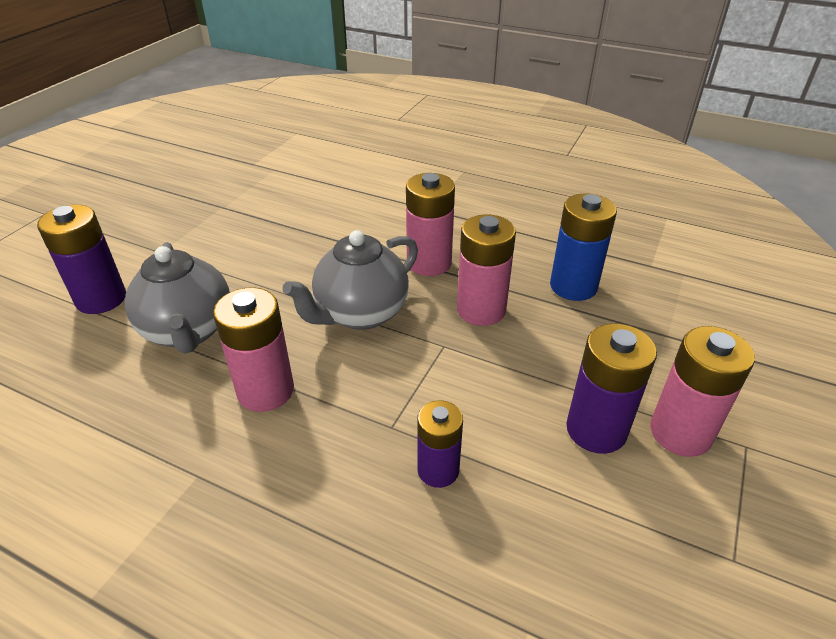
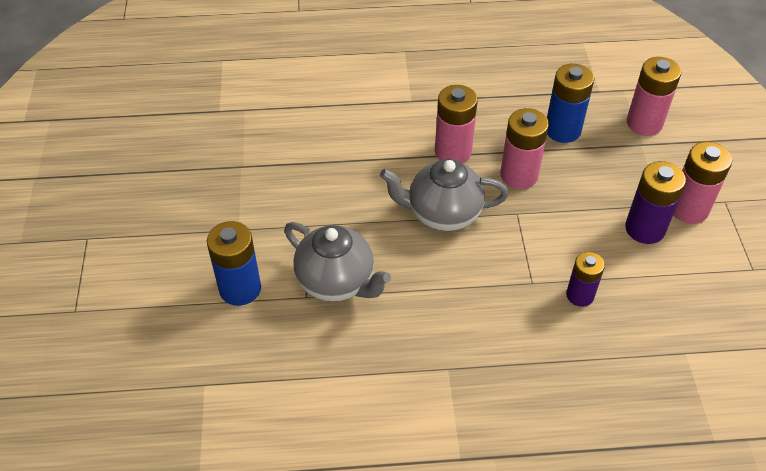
camera: 30 degrees left, 10 degrees up
purple battery [37,205,126,314] -> blue battery [207,221,261,306]
pink battery [213,287,294,412] -> pink battery moved to [627,57,681,136]
grey teapot [282,230,418,330] -> grey teapot turned 75 degrees clockwise [380,159,509,232]

